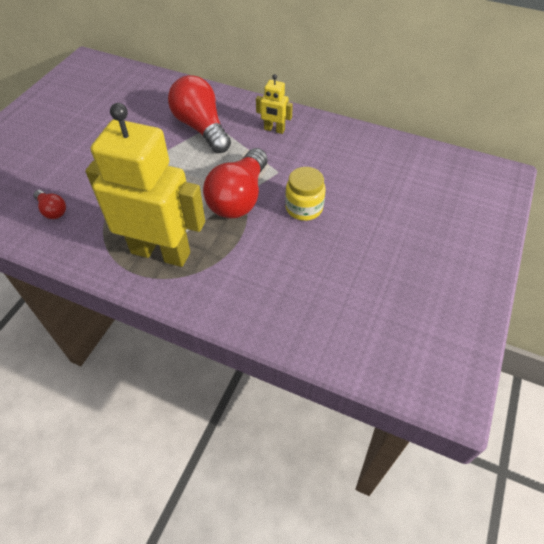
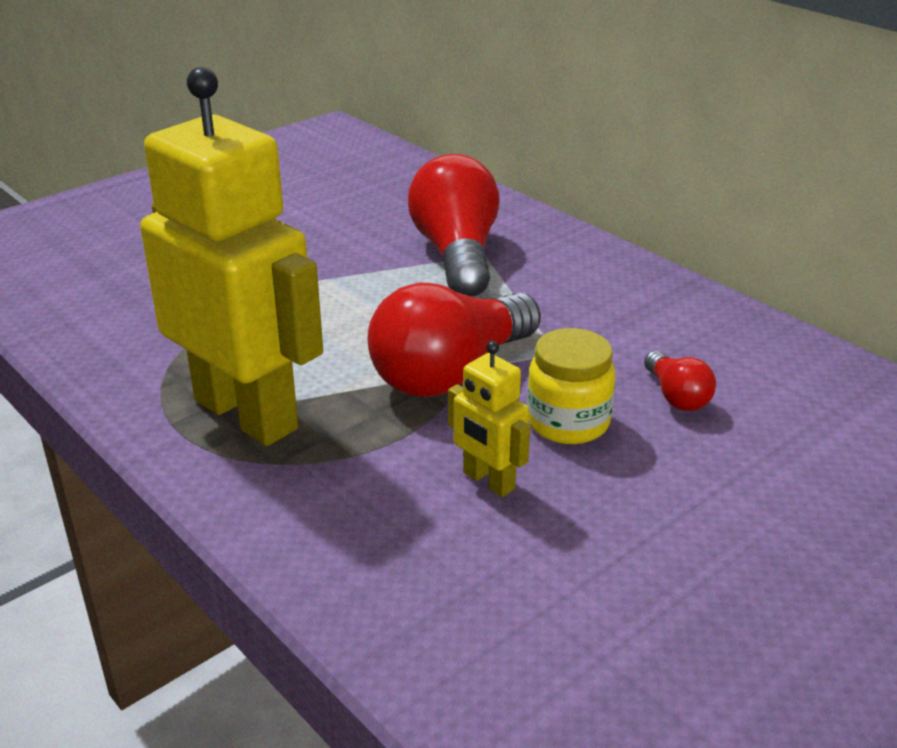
camera: 25 degrees right, 20 degrees down
red light bulb [34,190,66,219] -> red light bulb moved to [644,351,716,411]
yellow robot [256,74,293,134] -> yellow robot moved to [448,341,530,497]

